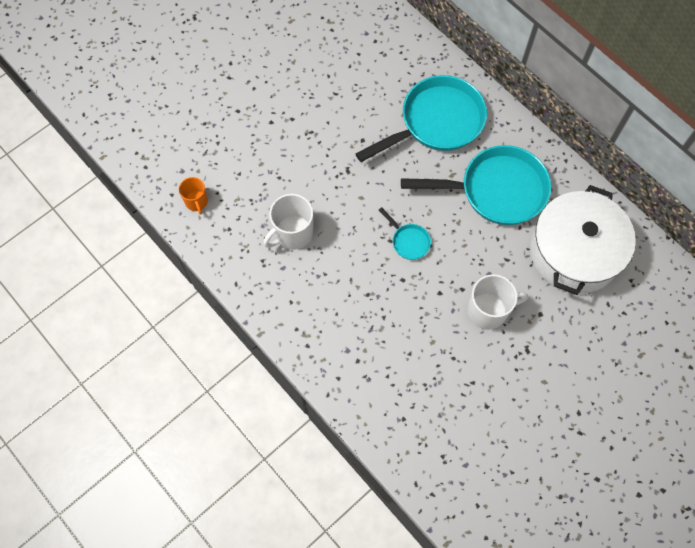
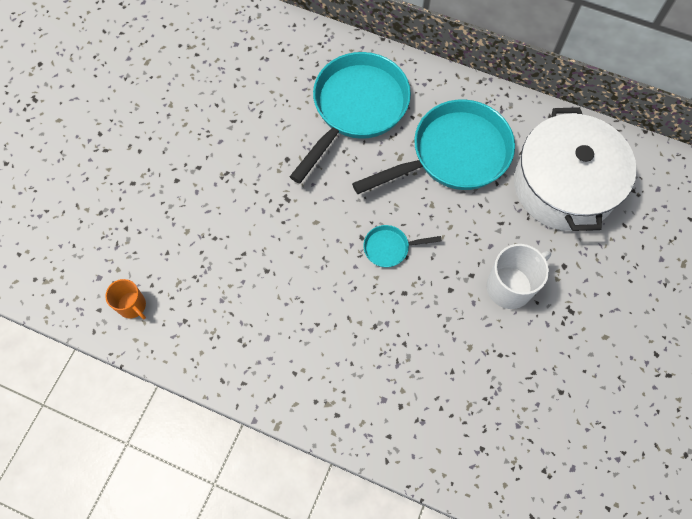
camera: 25 degrees left, 0 degrees up
white mug [263,194,313,250] -> none
turquoise pan [379,207,431,260] -> turquoise pan turned 150 degrees clockwise [363,225,442,267]

